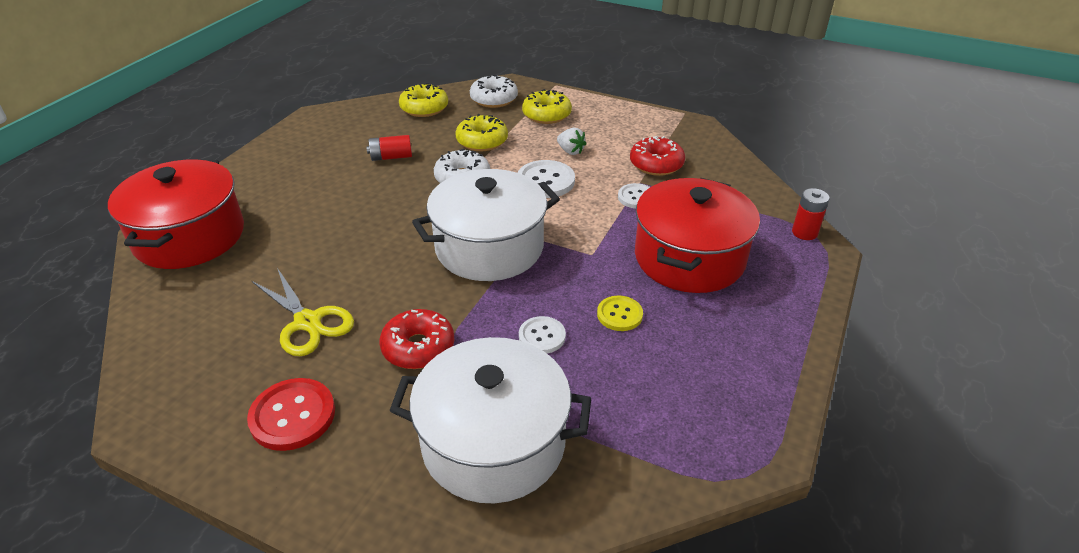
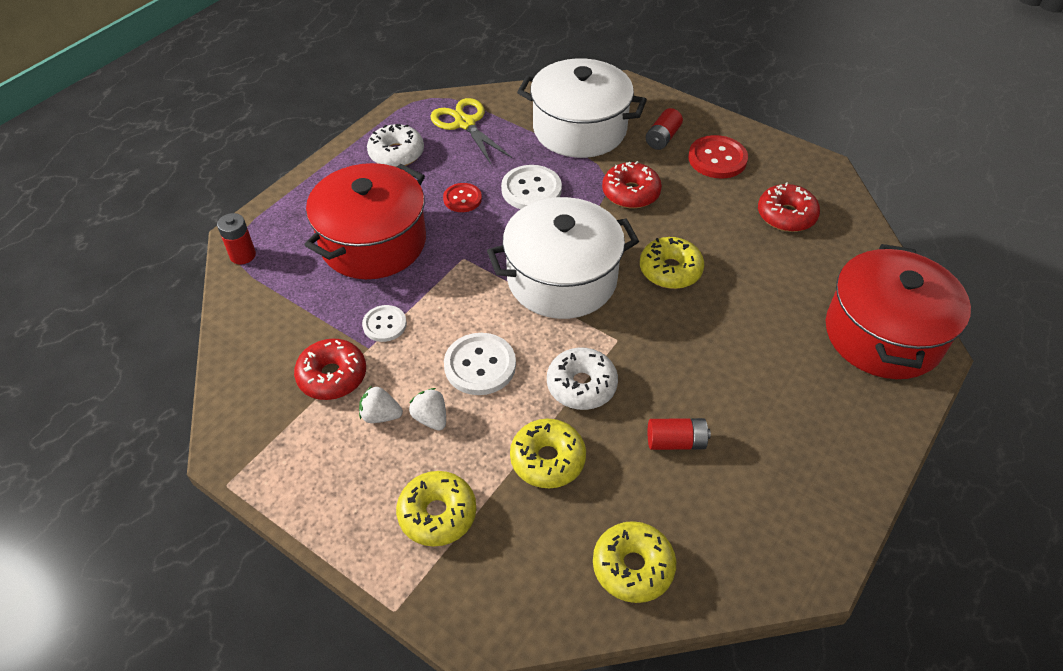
camera: 170 degrees left, 10 degrees up
yellow scissors [252,268,354,356] -> yellow scissors moved to [430,98,512,164]
white donut [470,75,518,108] -> white donut moved to [367,124,424,167]
white button [519,316,566,354] -> white button [501,165,562,209], size x1.58
yellow button [597,296,643,331] -> red button [443,183,482,212]
none -> white strawberry [359,386,403,423]
none -> yellow donut [640,237,704,289]
none -> red battery [646,108,683,150]
none -> red donut [758,182,820,232]

